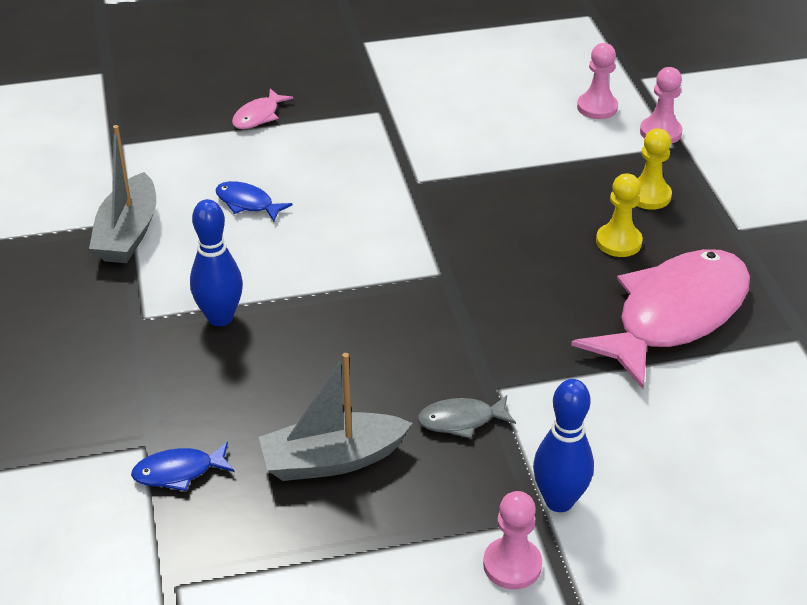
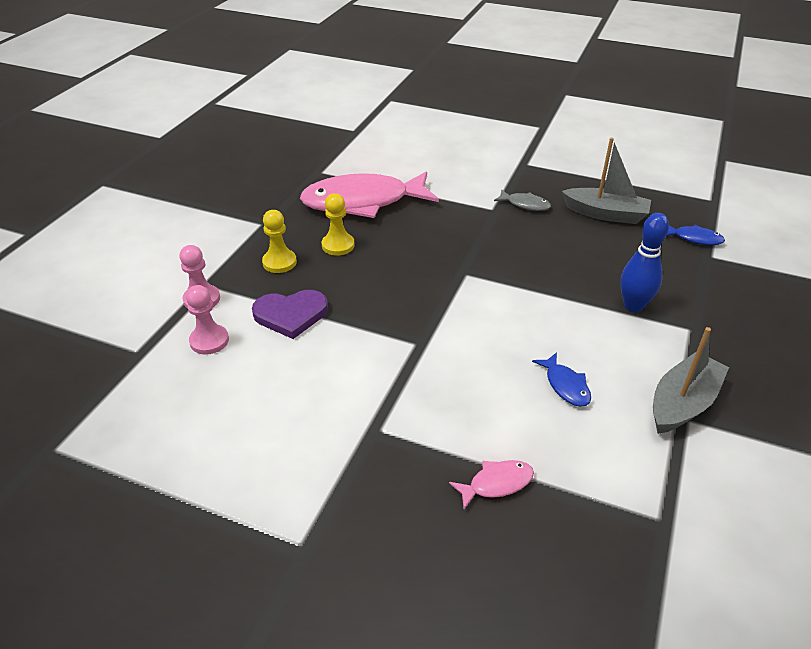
camera: 145 degrees left, 0 degrees up
pink pawn [483,491,542,589] -> none
blue bowling pin [533,379,594,512] -> none
none -> purple heart [252,290,328,339]

